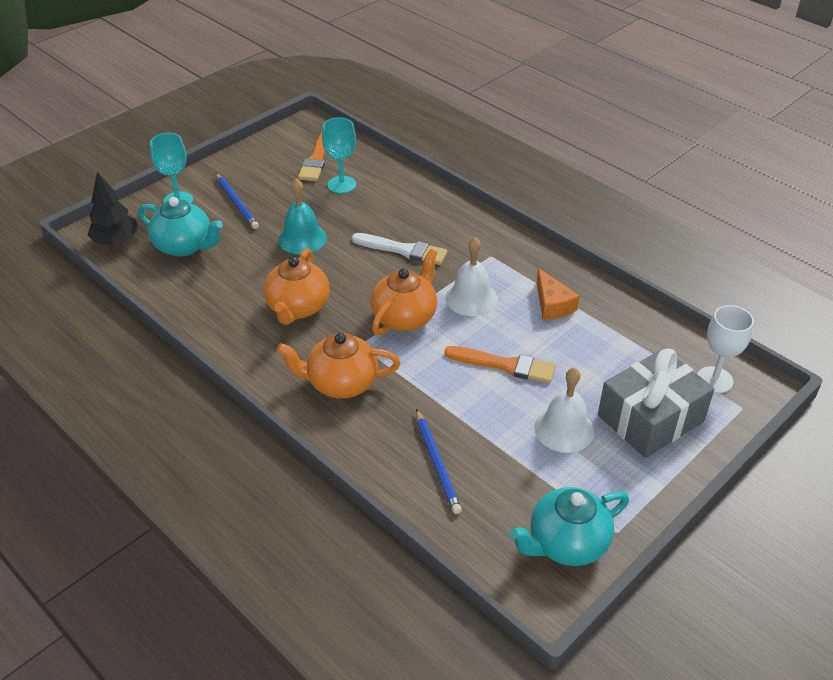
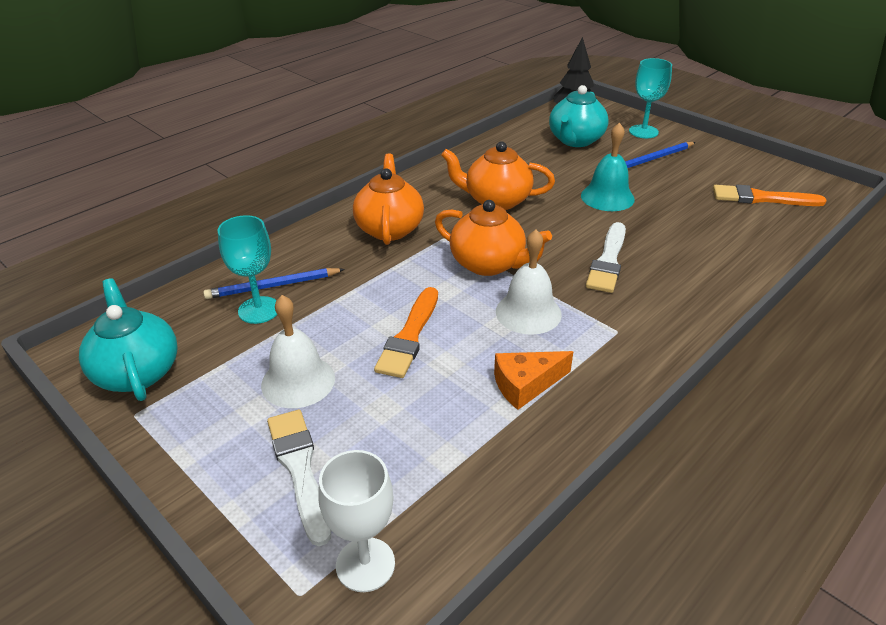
camera: 90 degrees right, 5 degrees down
turquoise goblet [322,117,356,194] -> turquoise goblet moved to [217,215,277,324]
grey gift [598,348,714,458] -> white brush [267,410,331,546]

